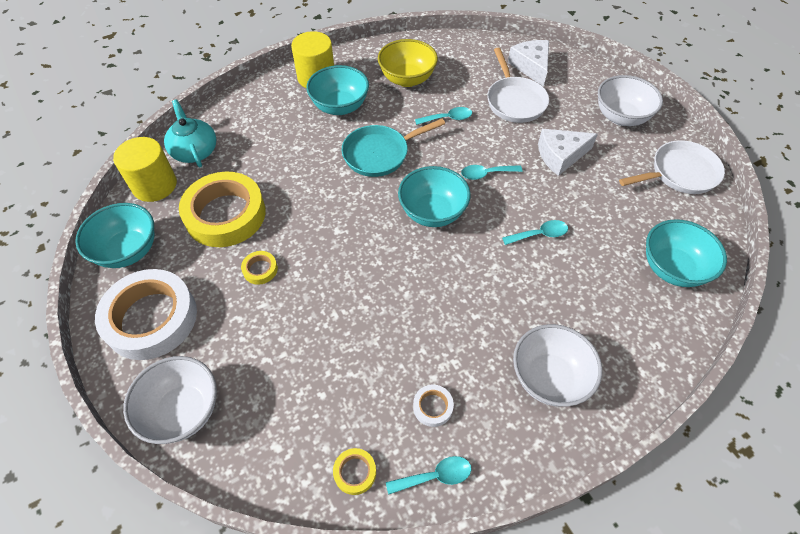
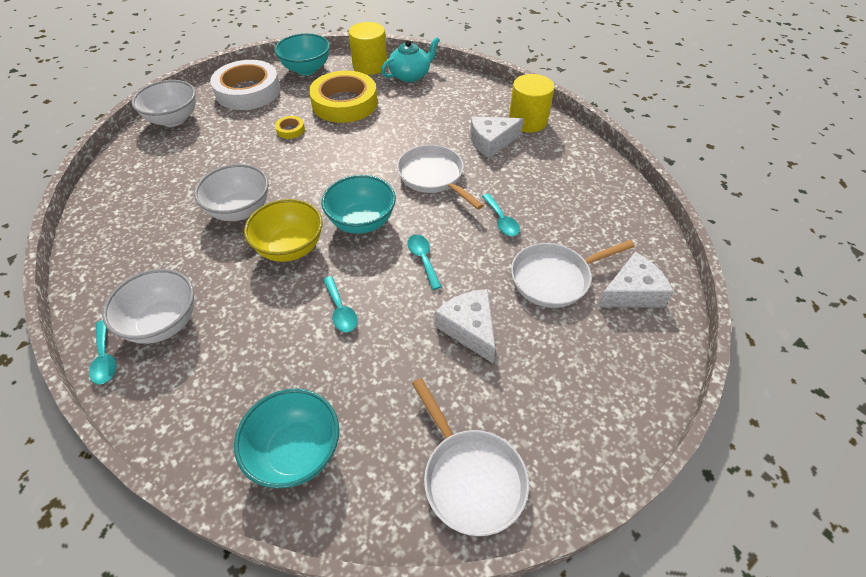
camera: 80 degrees right, 5 degrees down
turquoise bowl [306,65,369,115] -> white cheese [470,116,524,158]
yellow tape [333,448,376,495] -> none
turquoise pan [342,119,445,177] -> white pan [397,145,484,210]
yellow bowl [378,39,438,87] -> yellow bowl moved to [244,199,323,262]
turquoise spoon [386,456,471,495] -> turquoise spoon moved to [89,320,117,384]
white tape [413,385,454,427] -> none
white bowl [598,75,663,126] -> white bowl moved to [194,164,269,221]

